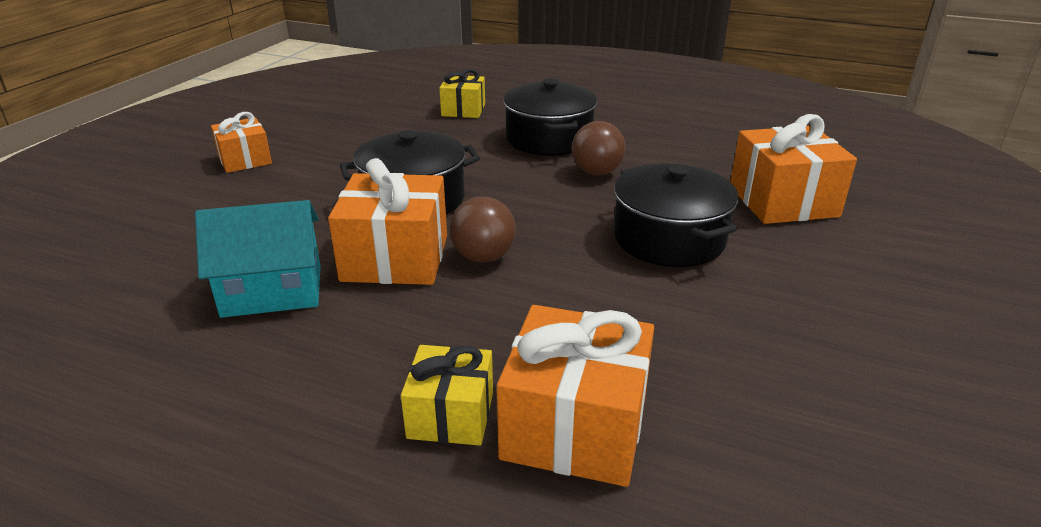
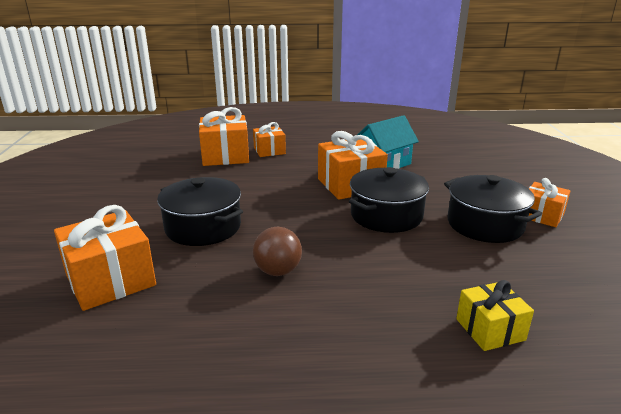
camera: 155 degrees right, 5 degrees down
yellow gift [401,345,493,446] -> orange gift [253,122,286,157]
brown ball [450,196,516,263] -> none
black pot [503,78,597,156] -> black pot moved to [444,175,542,243]

